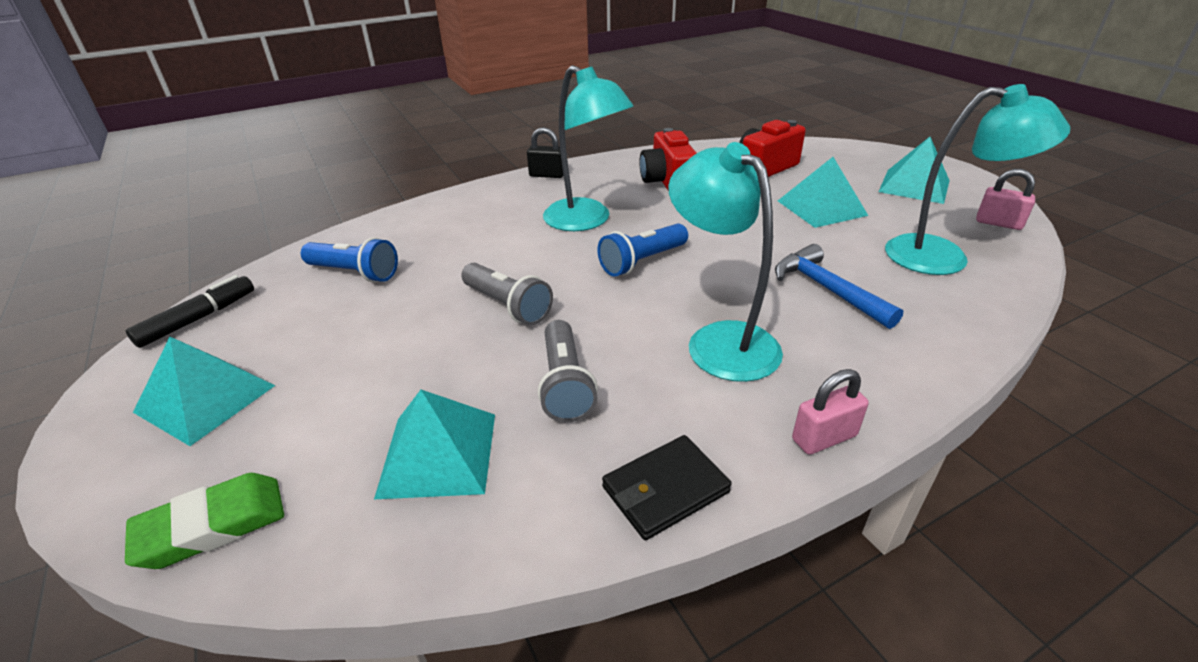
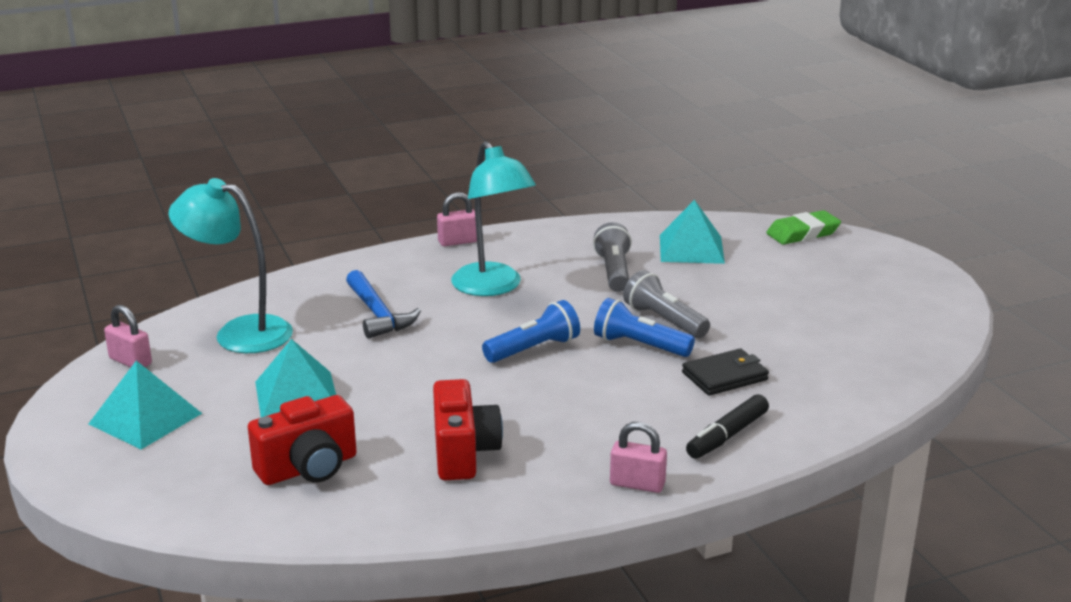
camera: 175 degrees left, 10 degrees down
black marker [126,275,254,348] -> black marker moved to [686,394,769,459]
turquoise pyramid [133,337,275,446] -> none
blue flashlight [301,237,398,282] -> blue flashlight moved to [594,298,695,357]
black padlock [527,127,563,178] -> pink padlock [610,422,667,493]
turquoise lamp [543,65,634,231] -> none
black wallet [602,435,732,540] -> black wallet moved to [682,349,769,396]

